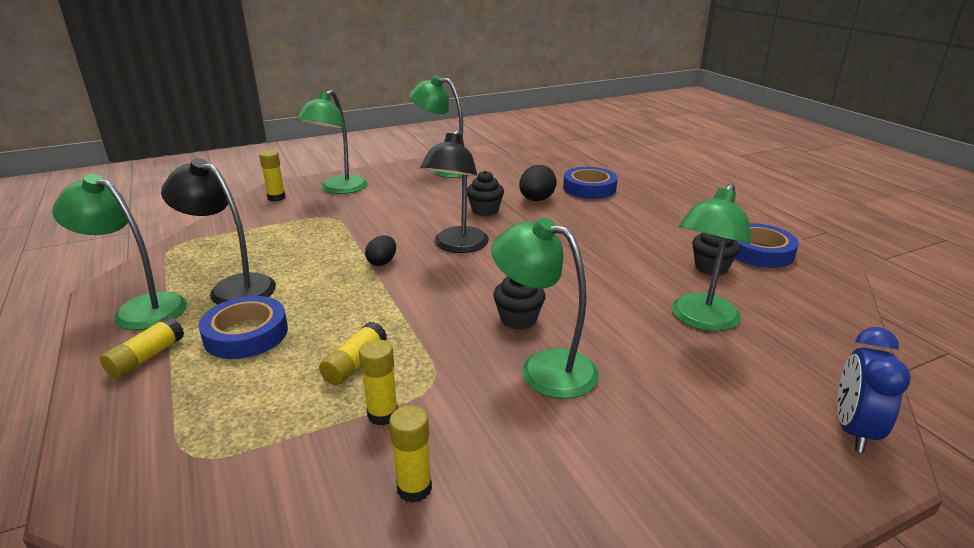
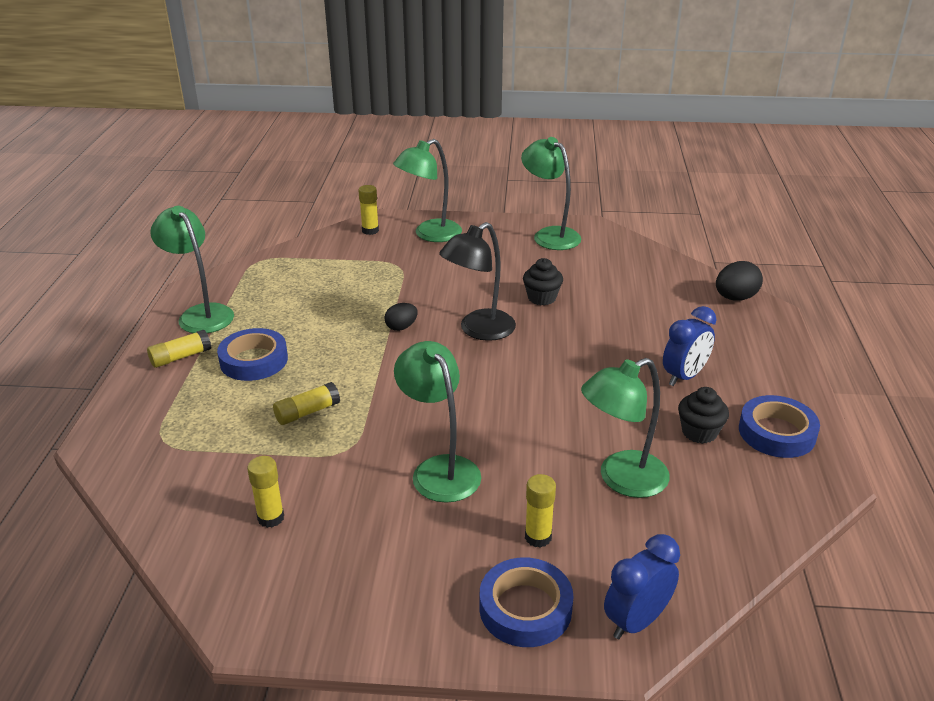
camera: 30 degrees right, 5 degrees up
black lamp [161,158,276,305] -> none
yellow glue stick [359,339,398,426] -> yellow glue stick moved to [525,474,556,548]
black cupcake [493,277,546,330] -> none
black egg [519,165,557,201] -> black egg moved to [716,261,763,301]
blue tape [563,167,618,199] -> blue tape moved to [479,557,574,647]
none -> blue clock [663,306,717,386]

